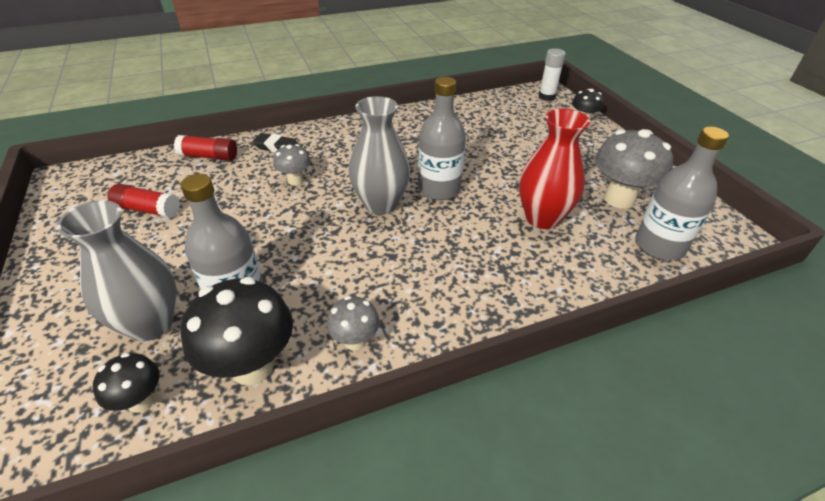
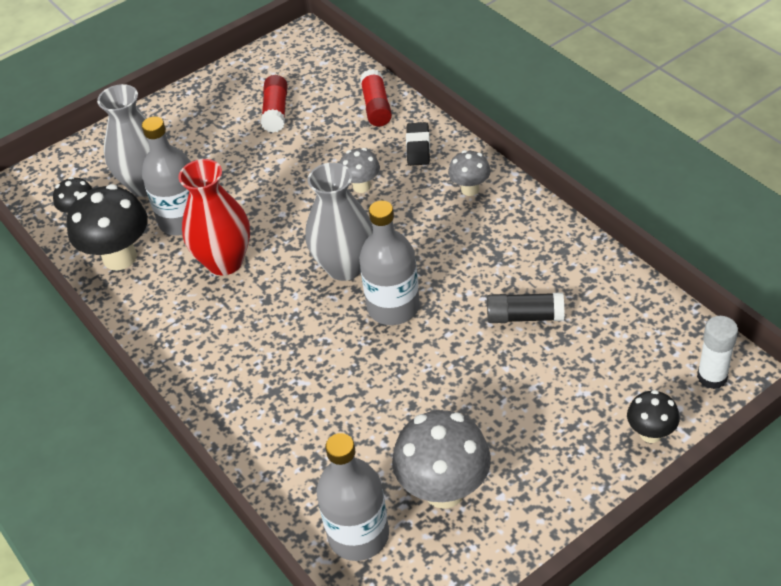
camera: 80 degrees right, 5 degrees up
grey mushroom [326,296,379,351] -> grey mushroom moved to [448,150,491,196]
red vase [519,108,590,229] -> red vase moved to [178,159,250,275]
none -> black glue stick [487,292,564,323]

